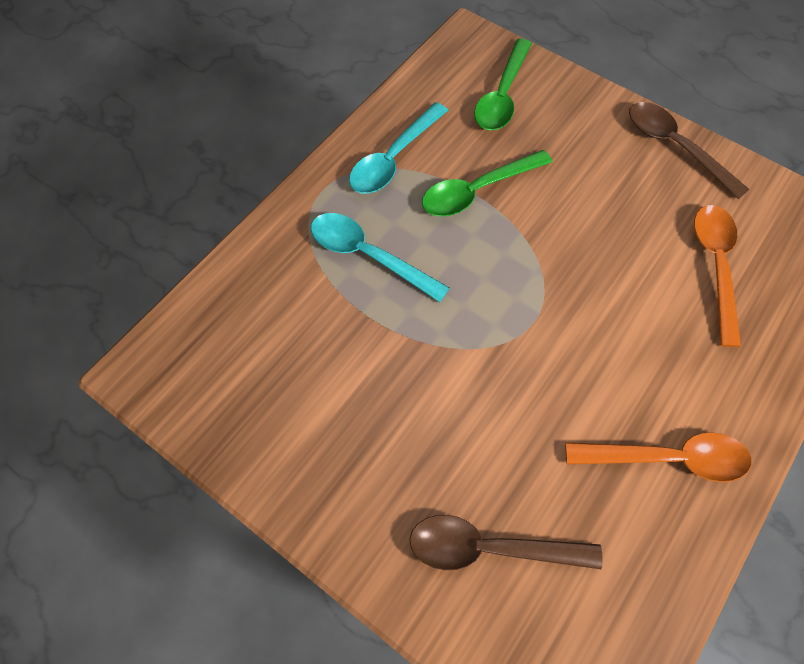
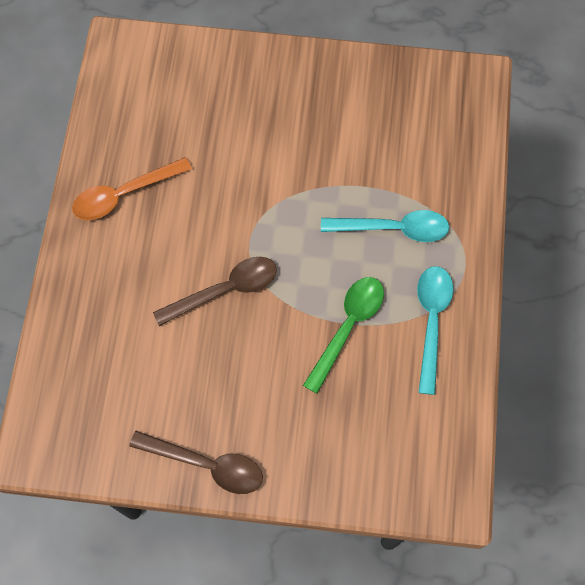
camera: 150 degrees right, 5 degrees up
brown spoon [409,515,603,570] -> brown spoon moved to [153,257,277,326]
green spoon [474,38,532,130] -> none
orange spoon [694,205,741,347] -> none

